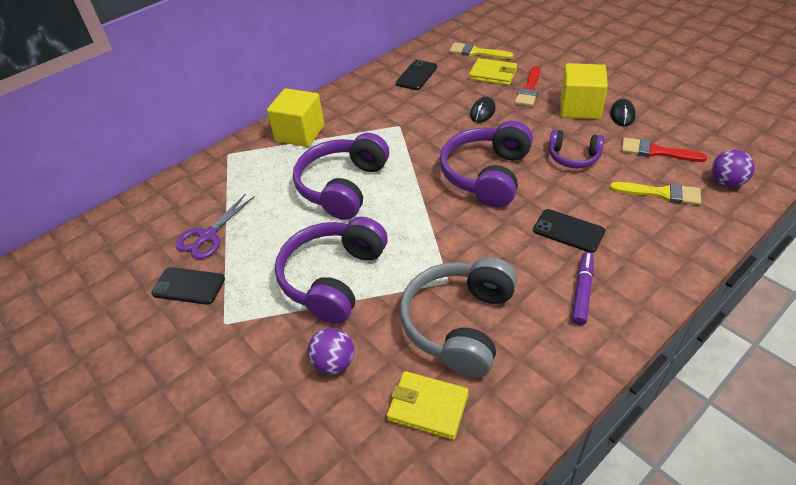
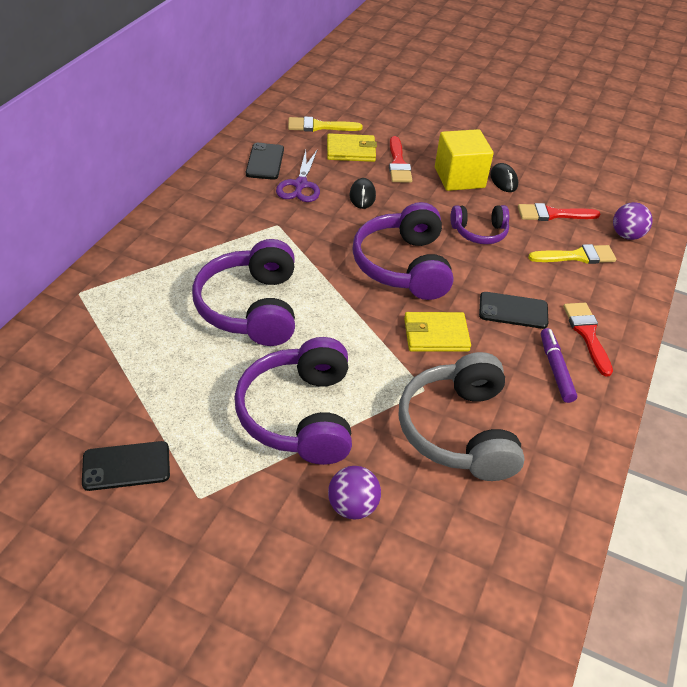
camera: 30 degrees left, 0 degrees up
purple scissors [176,193,255,259] -> purple scissors moved to [276,150,320,202]
yellow cube [267,88,324,147] -> none
yellow wallet [387,371,469,440] -> yellow wallet moved to [404,312,471,352]
none -> red brush [563,303,613,377]

